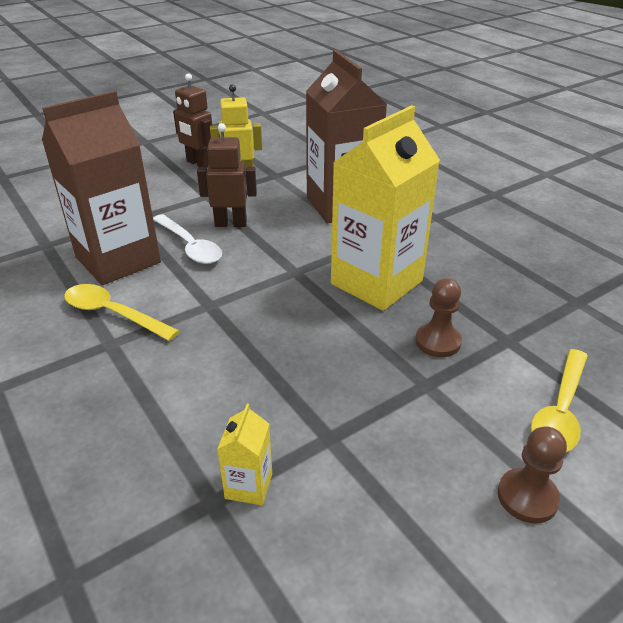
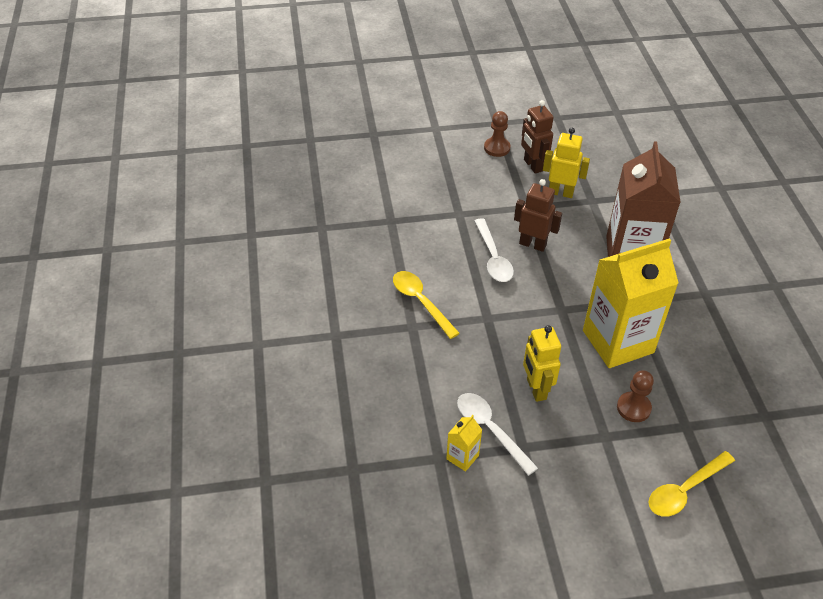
camera: 25 degrees right, 10 degrees up
brown carton [42,91,161,285] -> none
brown pawn [498,426,567,523] -> brown pawn moved to [484,111,510,157]
none -> white spoon [457,393,538,476]
none -> yellow robot [523,325,561,402]

